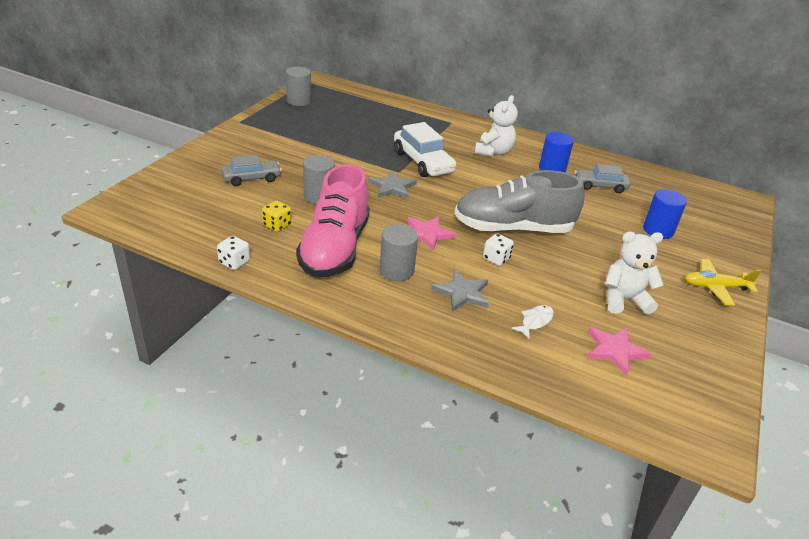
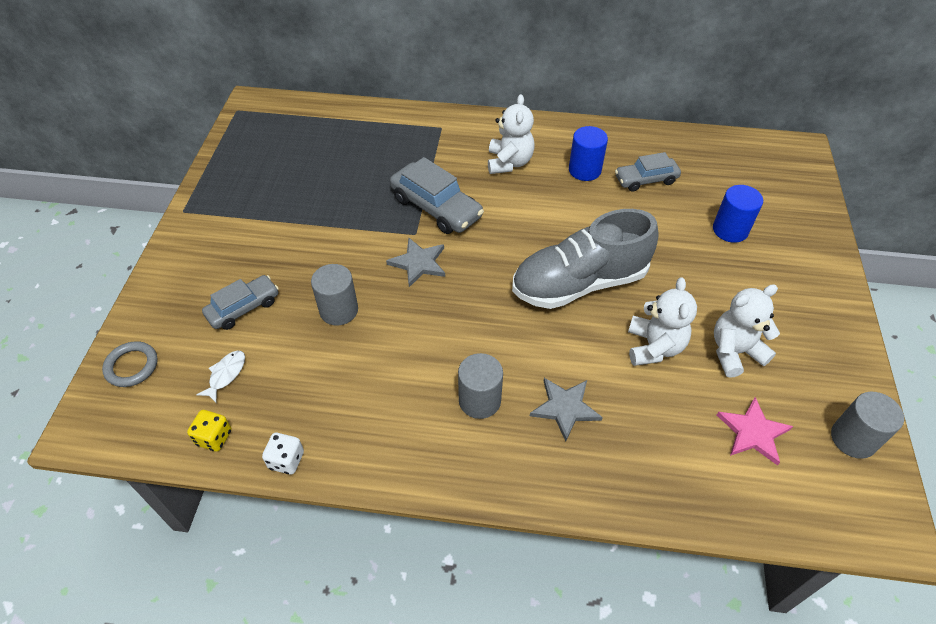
camera: 15 degrees left, 15 degrees up
yellow dice [262,201,291,232] -> yellow dice moved to [187,410,232,452]
grey cylinder [286,67,311,106] -> grey cylinder moved to [831,392,904,459]
pink shoe [296,164,370,277] -> none
white car [394,122,457,177] -> grey car [390,157,484,234]
pink star [407,216,456,251] -> none
white dice [483,233,514,266] -> none
white fish [511,305,554,339] -> white fish moved to [196,351,245,403]
yellow plane [685,259,761,306] -> none
none -> grey ring [102,341,158,387]
none -> white teddy bear [628,277,697,366]

